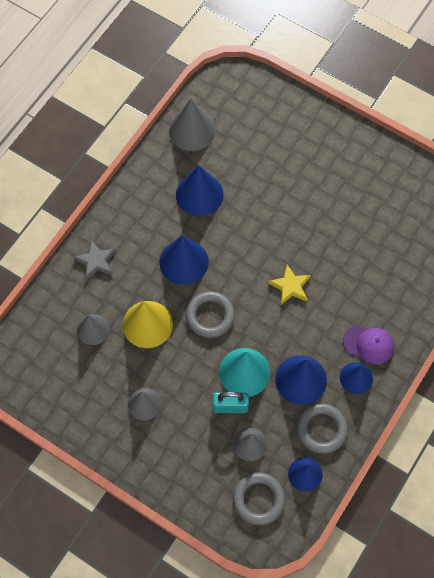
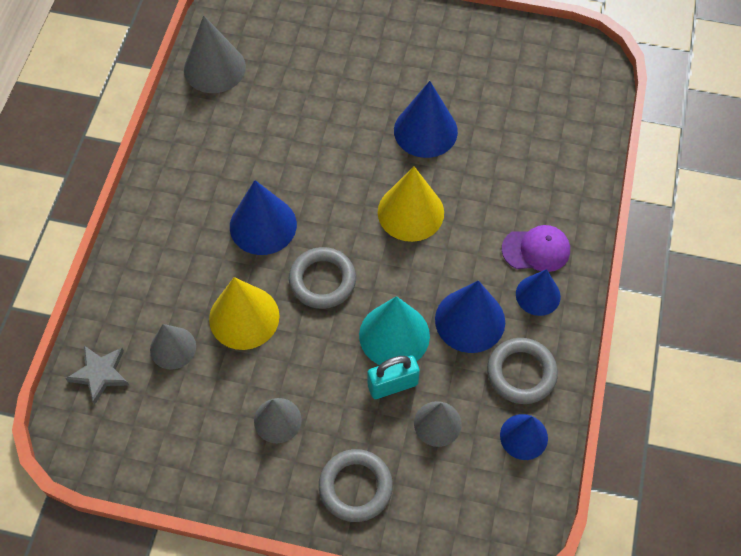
camera: 20 degrees left, 5 degrees down
grey star [73,240,116,280] -> grey star moved to [66,346,130,405]
blue cone [176,165,224,216] -> blue cone moved to [394,81,458,158]
grey ring [233,472,285,525] -> grey ring moved to [319,449,393,522]
yellow star [268,264,311,305] -> yellow cone [378,166,444,242]

